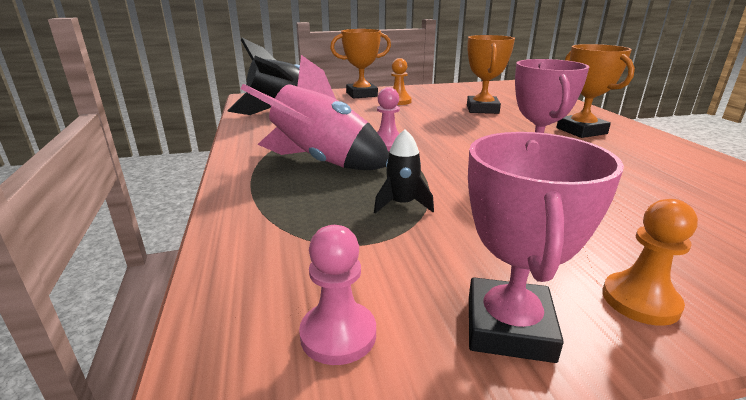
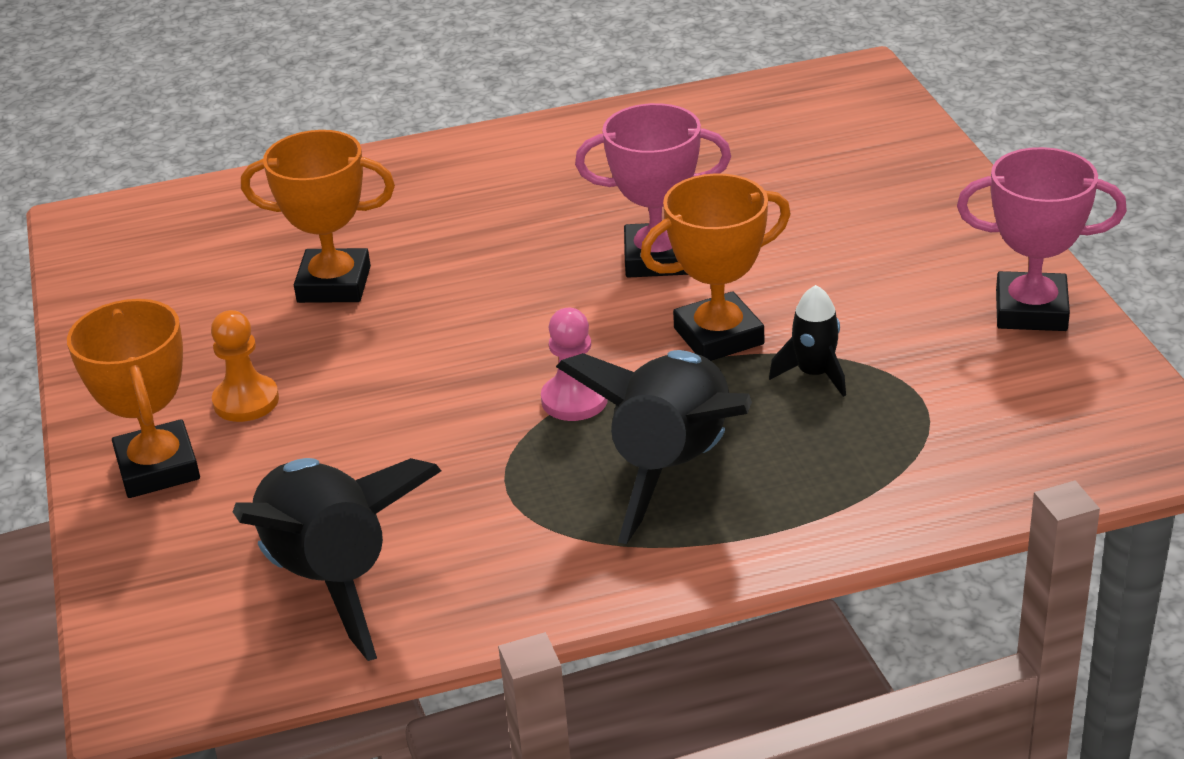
camera: 90 degrees left, 10 degrees up
pink rocket [241,55,389,170] -> black rocket [556,350,752,544]
pink pawn [299,225,376,365] -> none
orange trophy [557,44,635,138] -> orange trophy moved to [640,173,791,361]
orange pawn [602,199,698,326] -> none

